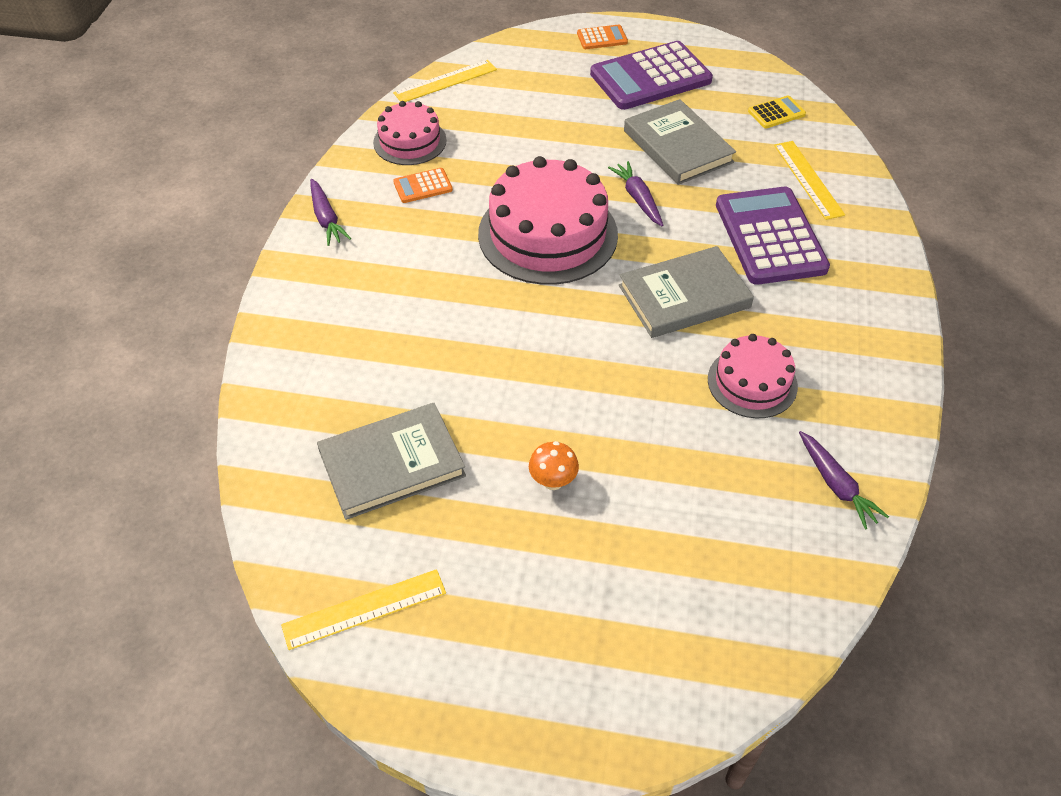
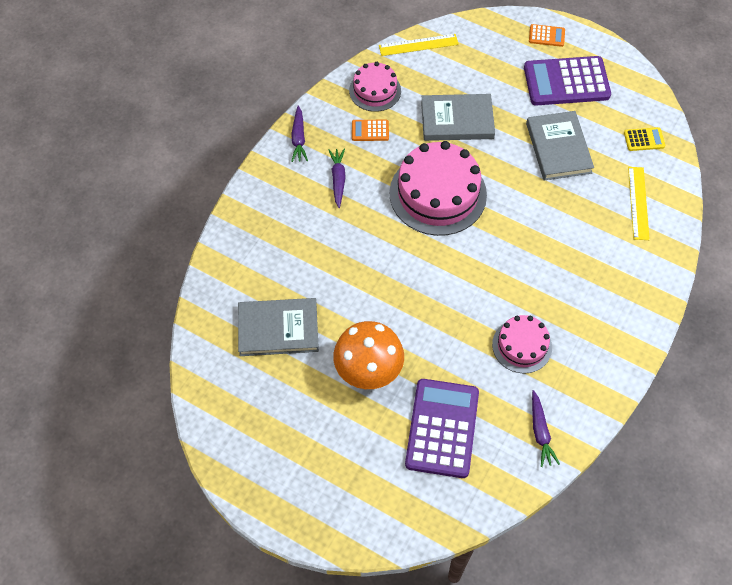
camera: 20 degrees right, 10 degrees up
yellow ruler [281,569,446,650] -> none
orange mushroom [529,441,579,490] -> orange mushroom [333,321,404,389], size x2.21
purple carrot [608,161,663,226] -> purple carrot moved to [329,149,346,208]
grey book [619,246,754,338] -> grey book moved to [421,94,495,141]
purple calculator [716,187,830,285] -> purple calculator moved to [405,379,479,478]

